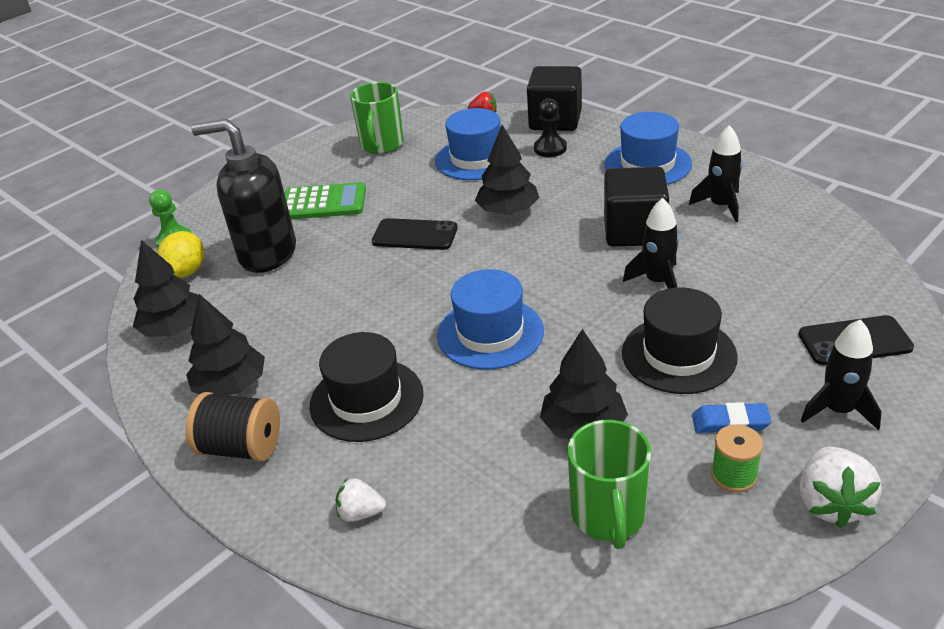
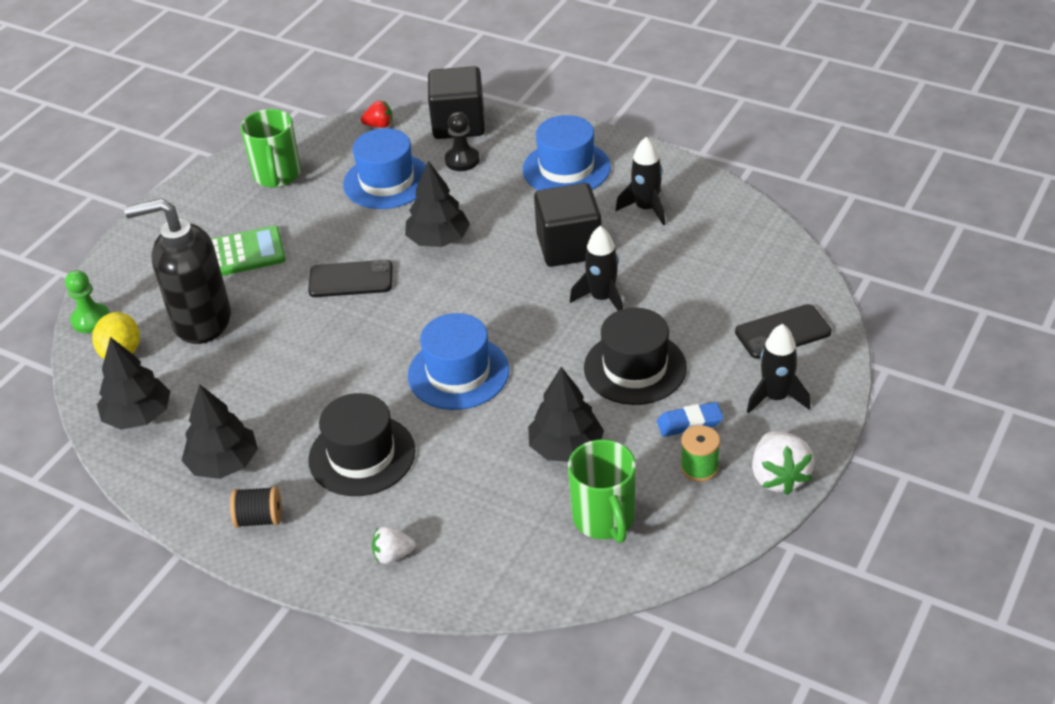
camera: 15 degrees left, 5 degrees up
black spool [186,392,280,462] -> black spool [230,486,282,528], size x0.66

